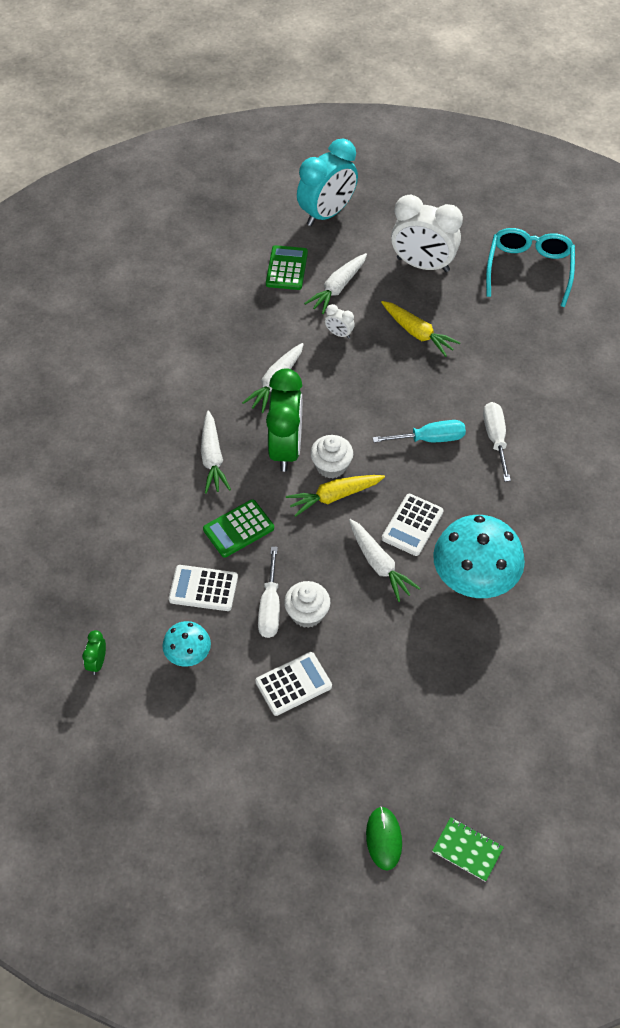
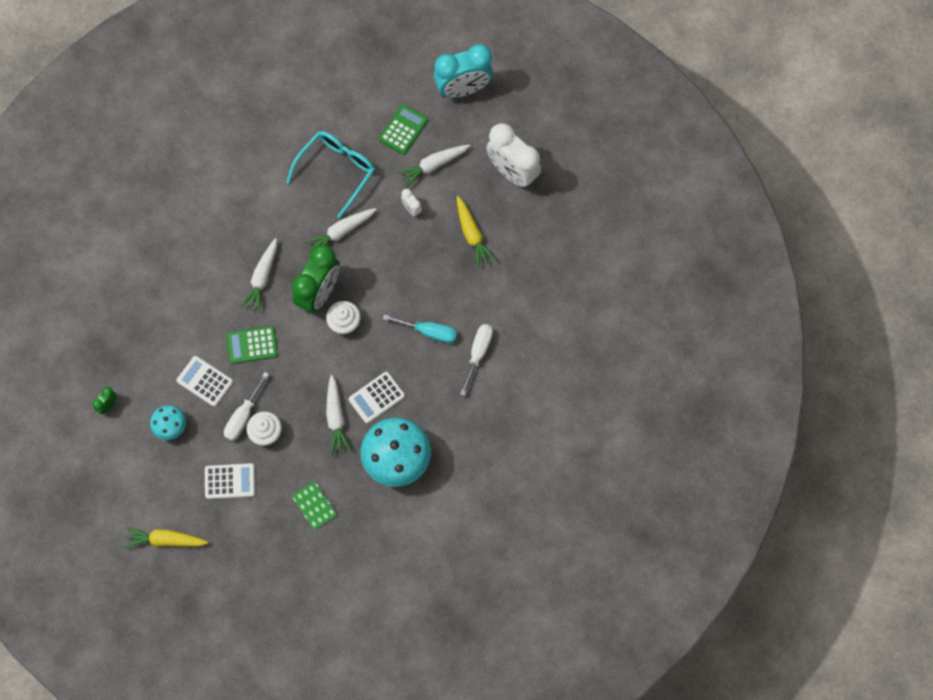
camera: 25 degrees right, 15 degrees up
yellow carrot [286,475,385,517] -> yellow carrot moved to [123,526,208,548]
green mouse [366,806,402,871] -> none
green notebook [432,817,504,882] -> green notebook moved to [292,481,338,530]
turquoise glasses [486,228,575,307] -> turquoise glasses moved to [286,131,375,218]

